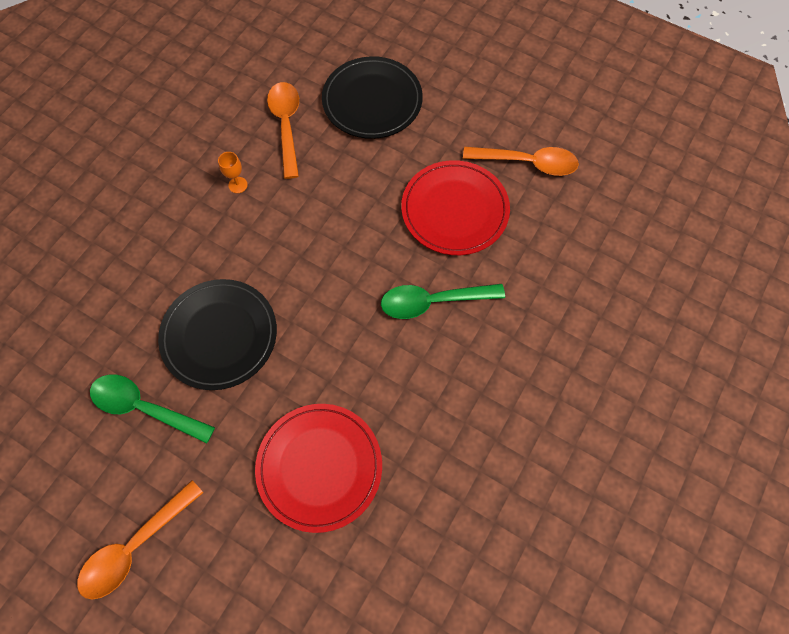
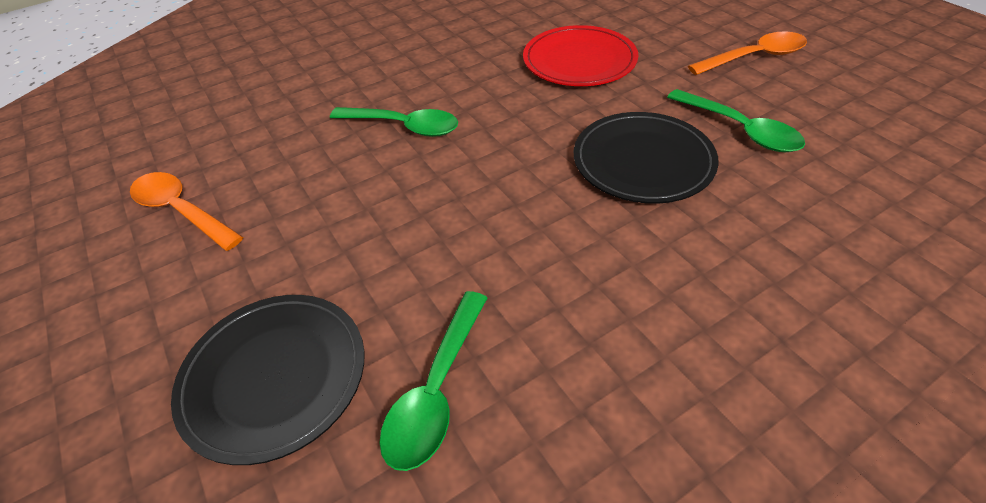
camera: 150 degrees left, 20 degrees down
orange goblet [218,152,248,193] -> none
orange spoon [267,82,299,179] -> green spoon [379,291,487,471]
red plate [401,160,510,255] -> none

